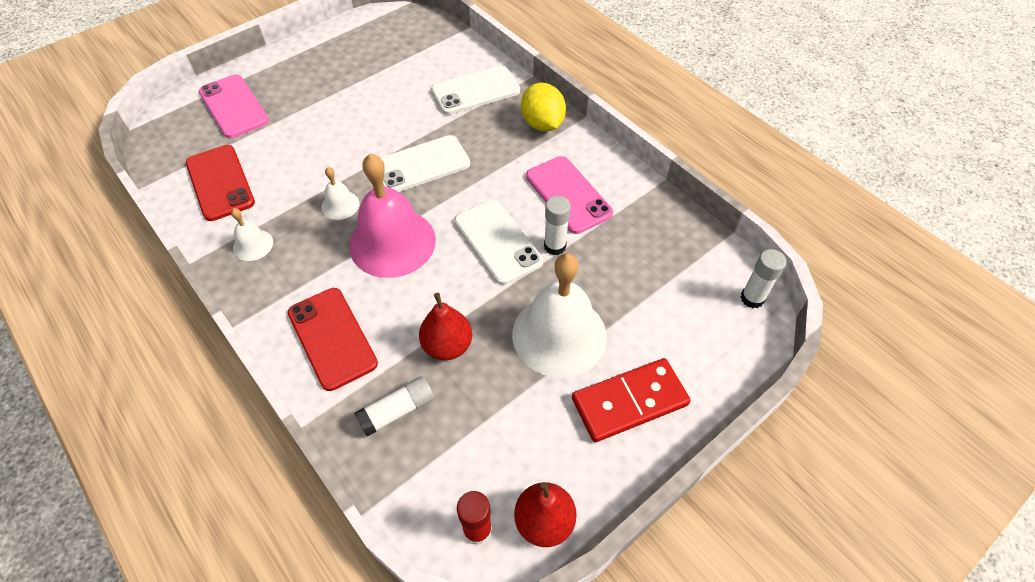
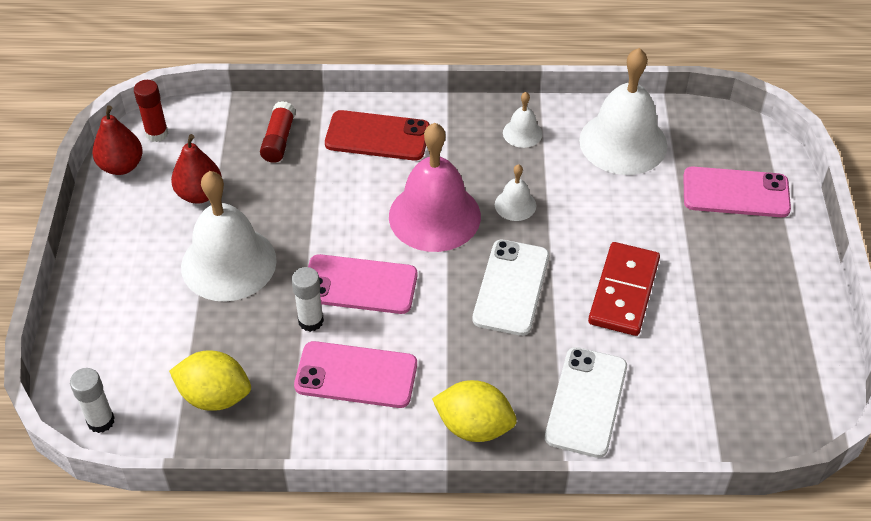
camera: 130 degrees right, 5 degrees down
red phone [186,145,255,221] -> white bell [579,48,667,175]
white glue stick [354,376,434,437] -> red glue stick [260,101,295,163]
red pear [419,293,472,360] -> red pear moved to [171,134,222,204]
white phone [454,199,543,285] -> pink phone [308,254,418,314]
red domino [572,358,691,442] -> red domino moved to [588,242,660,336]
none -> yellow lemon [169,350,251,411]

